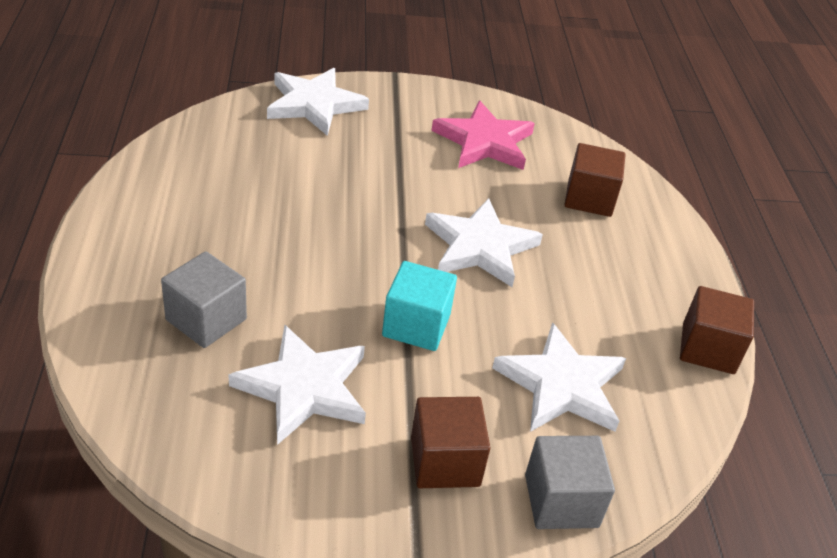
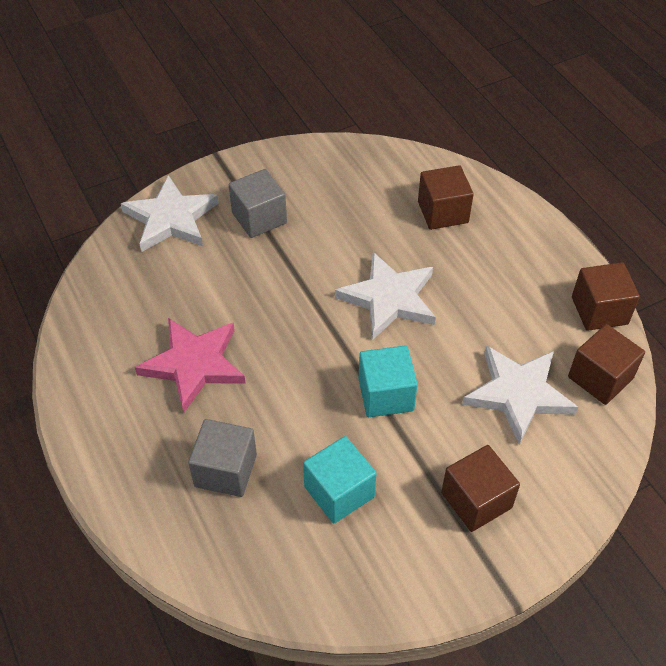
camera: 20 degrees left, 10 degrees up
white star [229,325,366,445] -> turquoise cube [303,436,377,523]
pink star [431,101,535,170] -> pink star moved to [135,318,246,412]
grey cube [525,436,615,529] -> grey cube moved to [229,169,287,238]
none -> brown cube [568,324,645,405]

